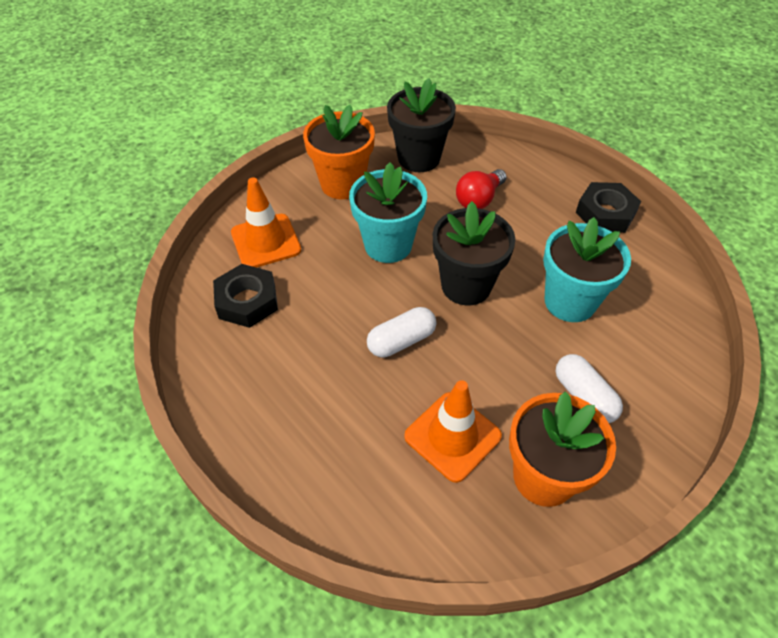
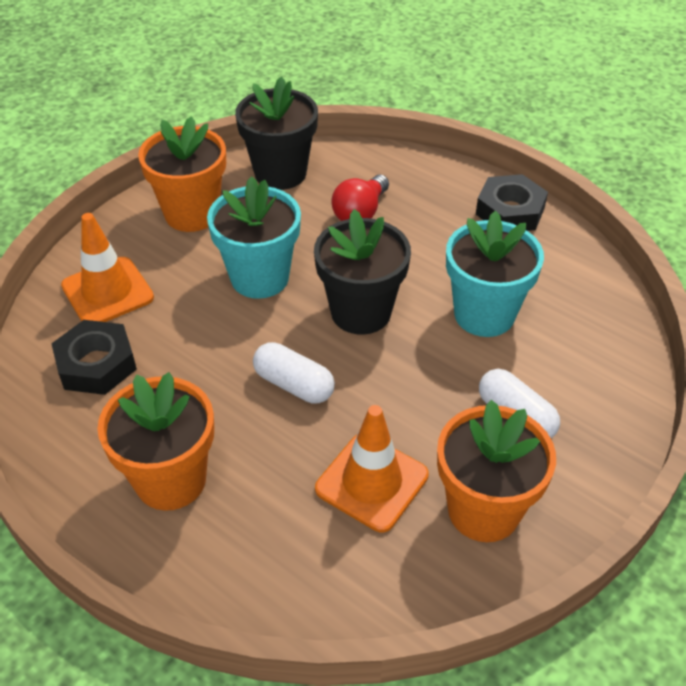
camera: 10 degrees left, 5 degrees down
white capsule [367,307,436,357] -> white capsule turned 75 degrees clockwise [253,342,335,403]
none -> orange flower pot [97,372,214,511]

